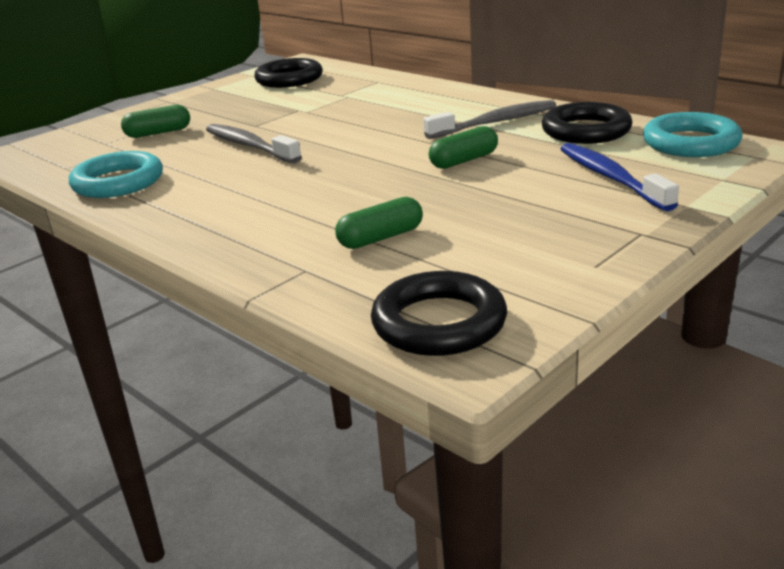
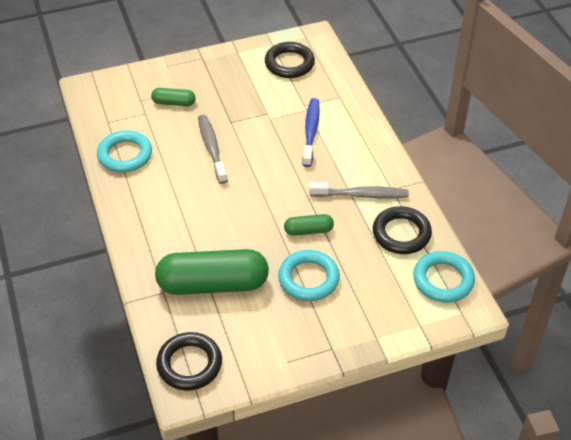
camera: 25 degrees right, 20 degrees up
green capsule [335,197,423,249] -> green capsule [155,249,269,295], size x2.14
blue toothbrush [561,143,679,211] -> blue toothbrush moved to [302,98,320,167]
none -> turquoise ring [278,250,340,301]

